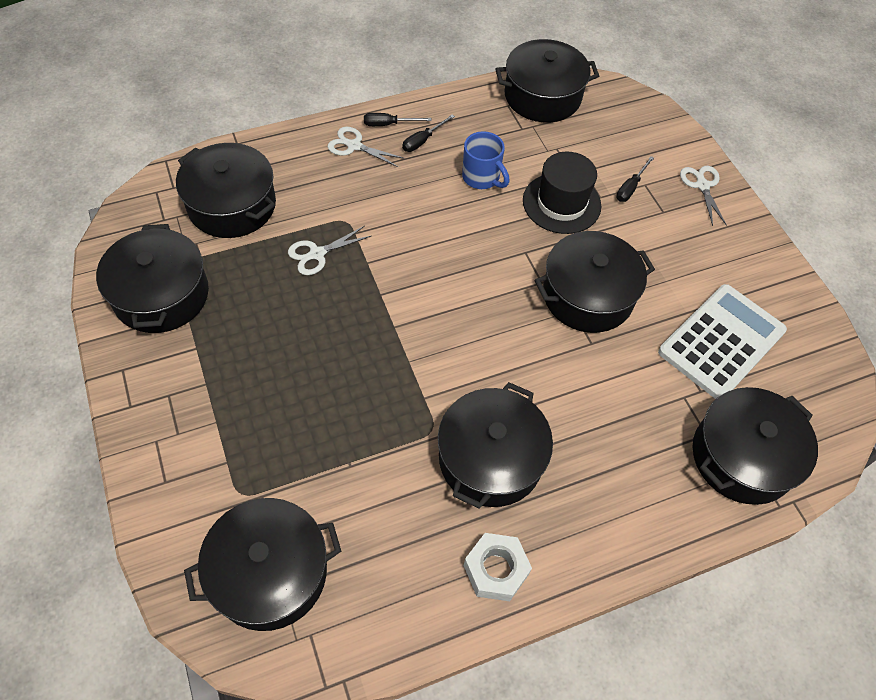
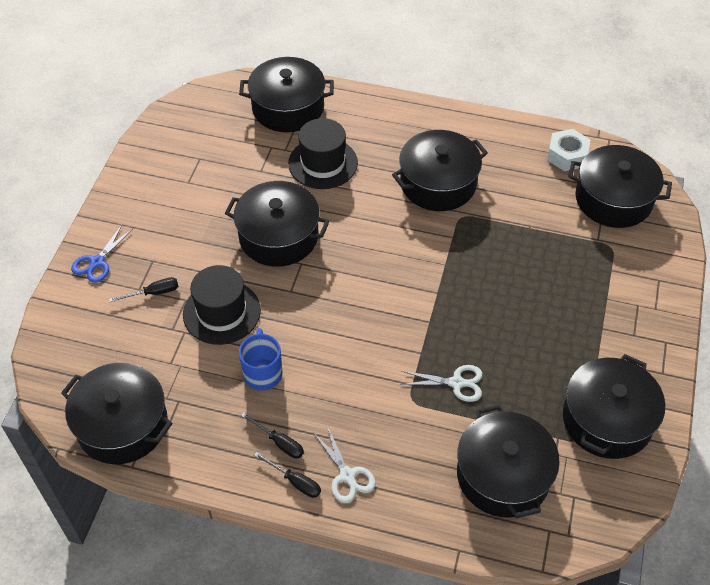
camera: 140 degrees left, 5 degrees down
black screwdriver [402,114,455,152] -> black screwdriver turned 45 degrees clockwise [241,412,304,459]
white nut [464,533,532,601] -> white nut moved to [547,129,590,171]
white calculator [658,284,787,399] -> none
white scissors [680,166,727,226] -> blue scissors [71,225,133,283]
none -> black hat [288,118,358,189]

